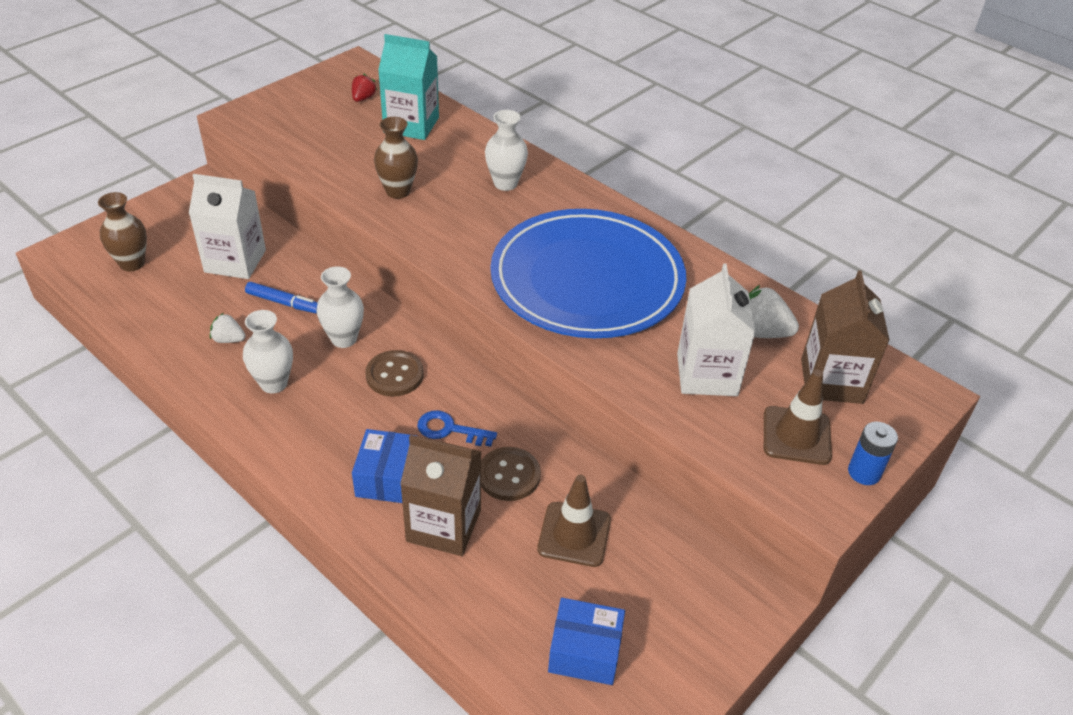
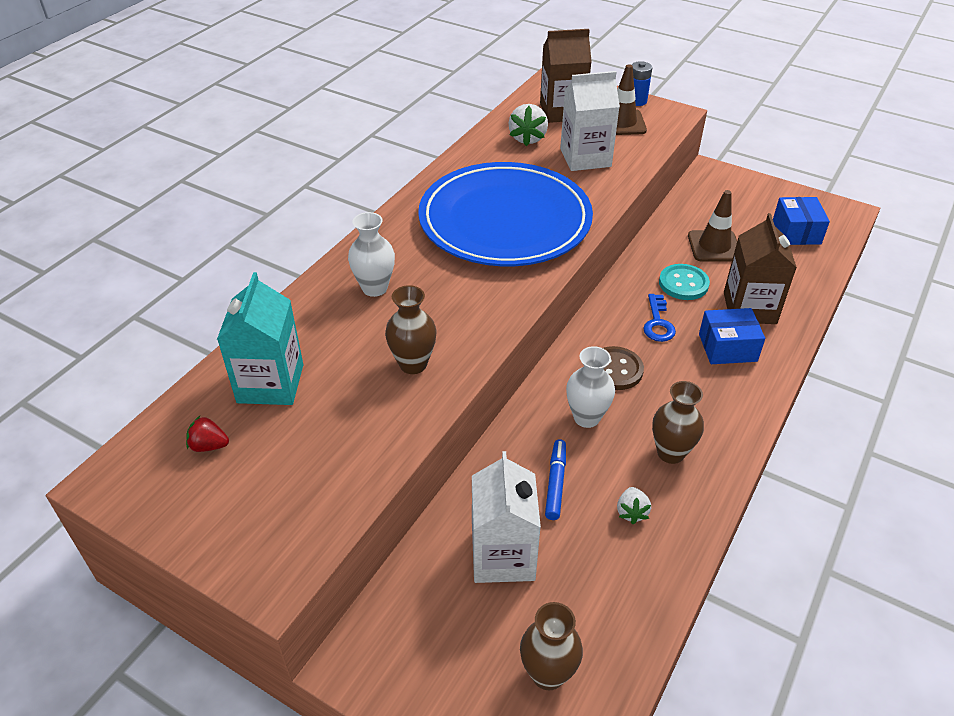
camera: 100 degrees left, 0 degrees up
white vase [243,310,293,394] -> brown vase [652,381,704,464]
brown button [481,447,541,501] -> turquoise button [659,264,710,300]

